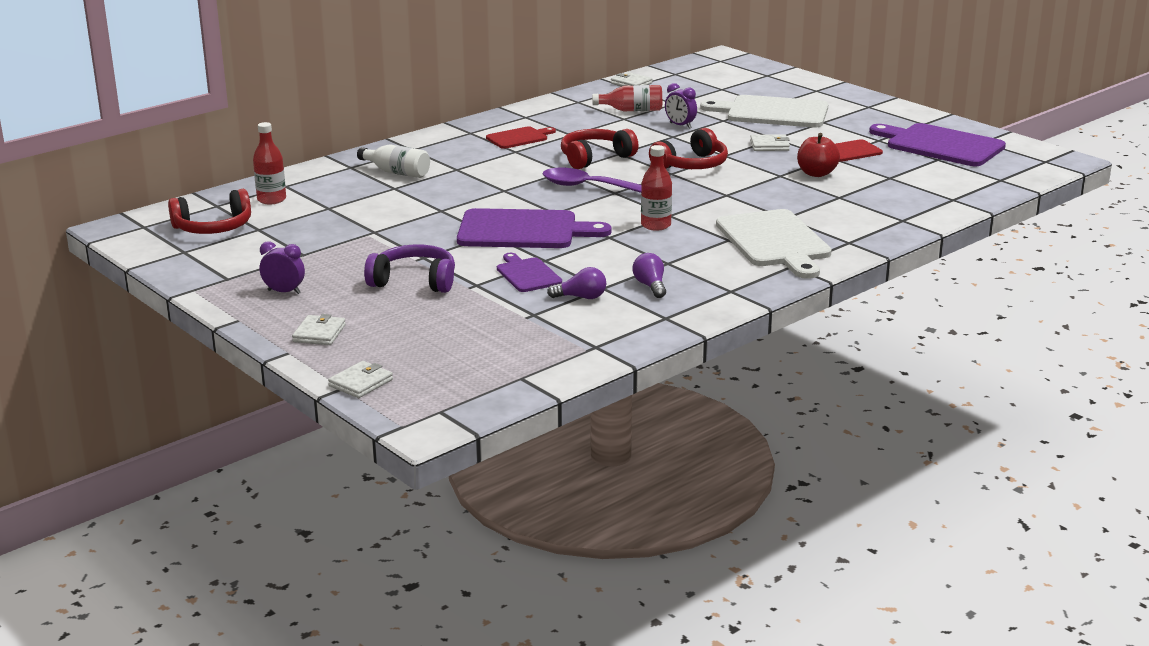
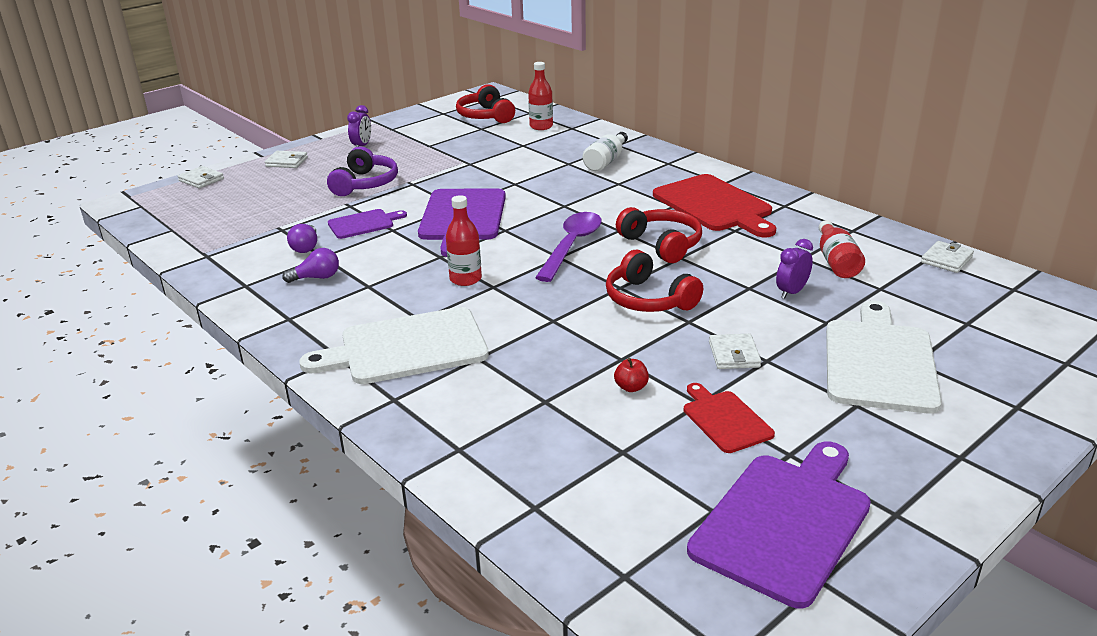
camera: 90 degrees right, 5 degrees up
red cutting board [486,126,556,149] -> red cutting board [653,174,776,237], size x1.86
red apple [797,133,840,177] -> red apple [614,358,649,392], size x0.59

